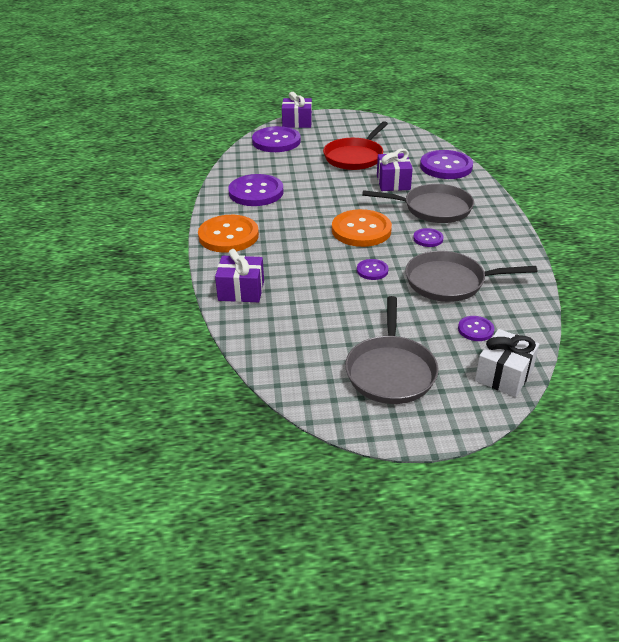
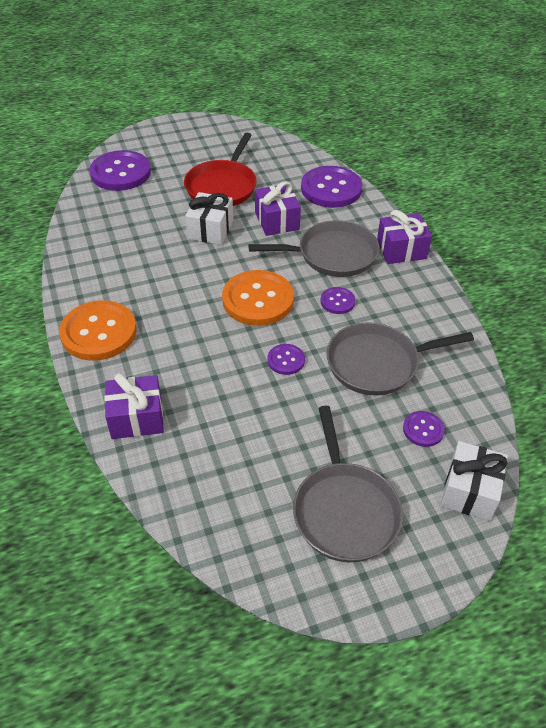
camera: 15 degrees left, 10 degrees up
purple button [228,174,284,206] -> none
purple gift [282,92,312,128] -> purple gift moved to [377,210,432,264]
none -> white gift [185,192,233,245]

